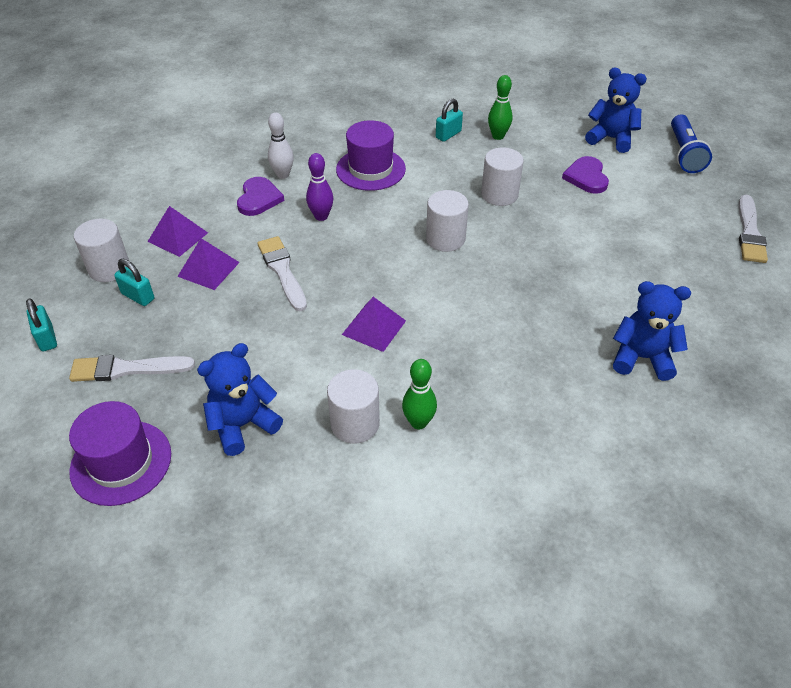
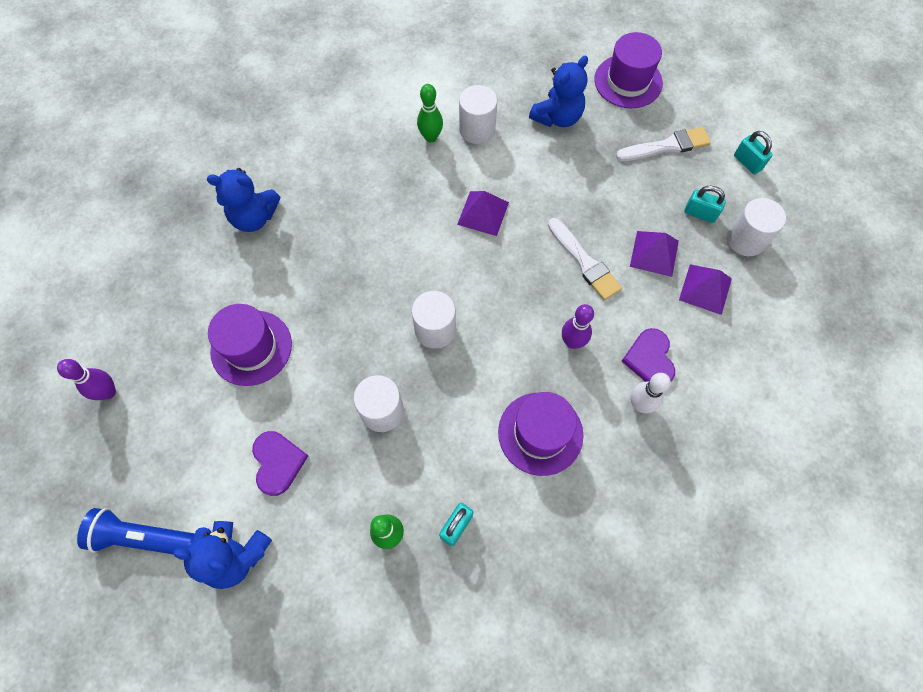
camera: 170 degrees right, 20 degrees up
blue flashlight [671,115,712,173] -> blue flashlight turned 75 degrees counterclockwise [77,508,195,555]
white brush [739,195,768,263] -> purple bowling pin [57,359,116,400]
none -> purple hat [208,304,292,386]

